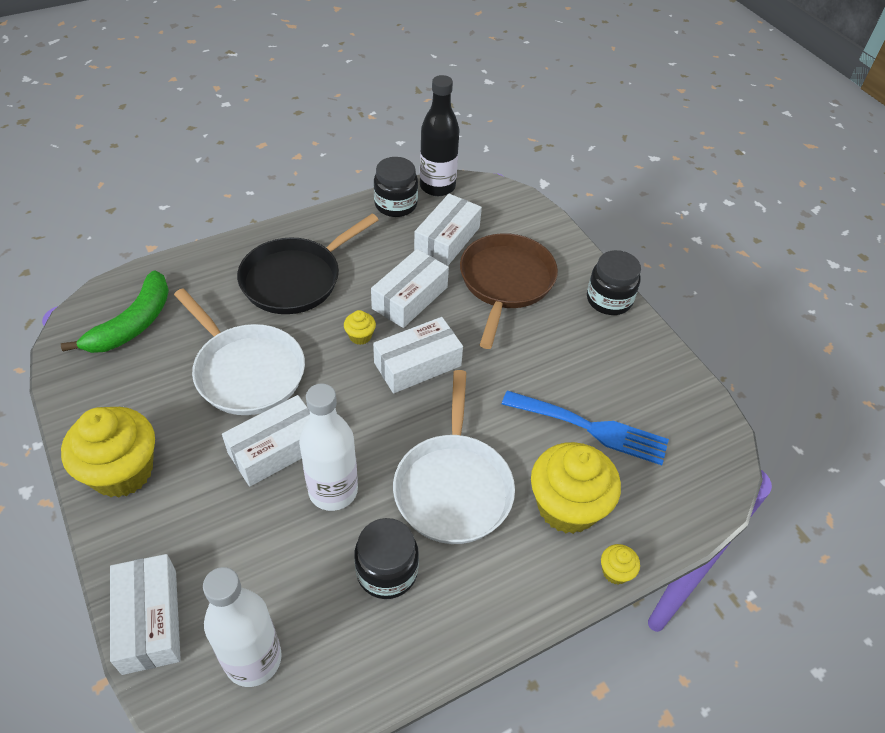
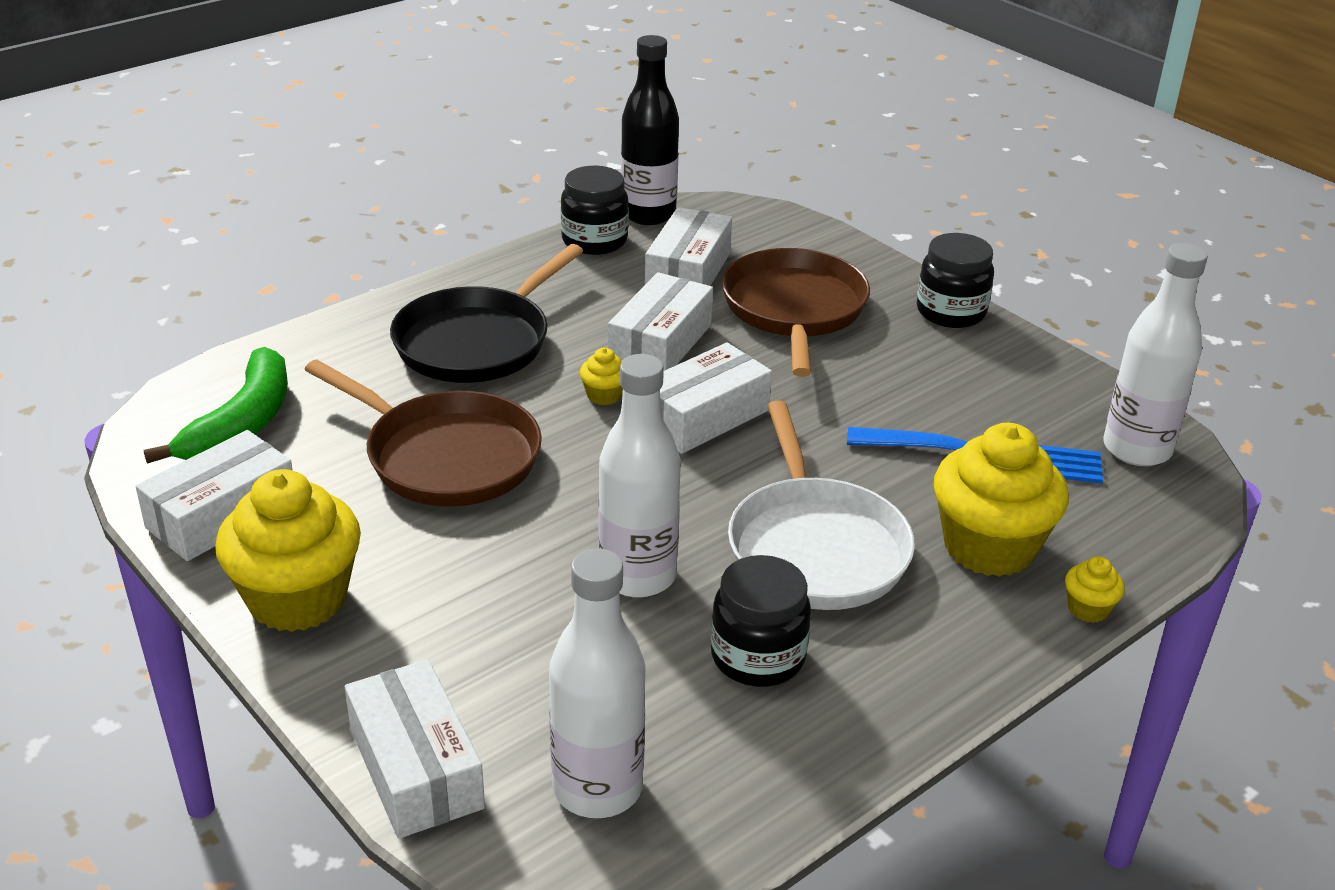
camera: 10 degrees left, 15 degrees down
white pan [174,288,305,415] -> brown pan [304,359,542,507]
white box [222,395,310,487] -> white box moved to [136,430,293,561]
none -> white bottle [1103,243,1208,466]

